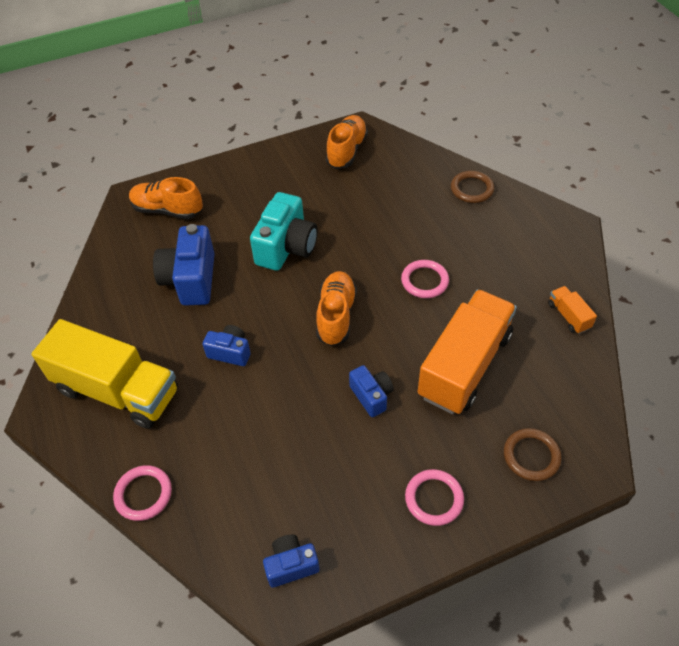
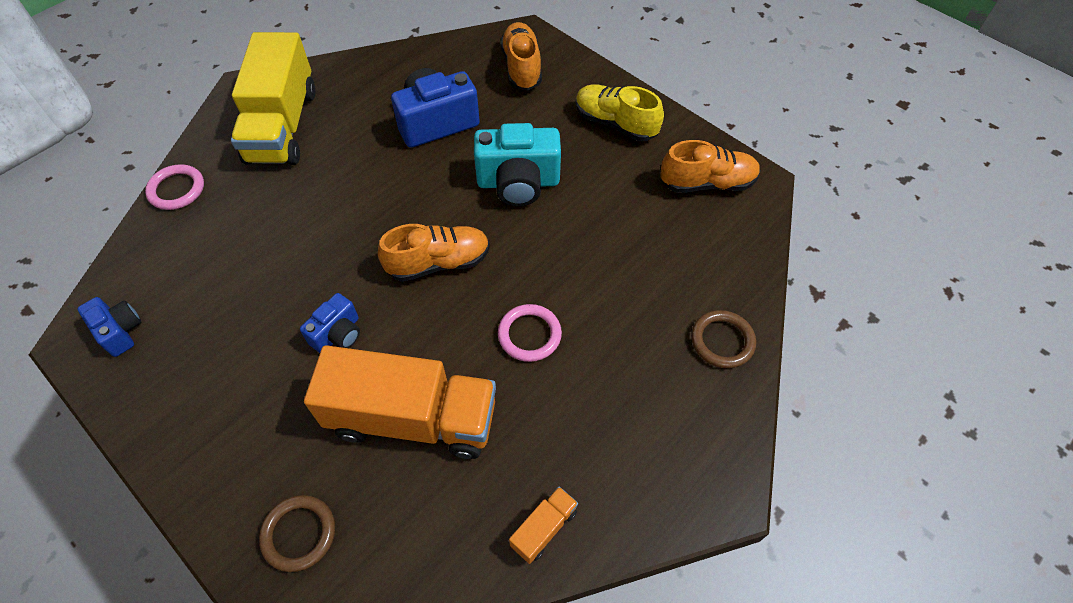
camera: 65 degrees right, 5 degrees up
blue camera [202,325,251,366] -> none
pink ring [405,469,464,526] -> none
none -> yellow shoe [576,84,664,141]

